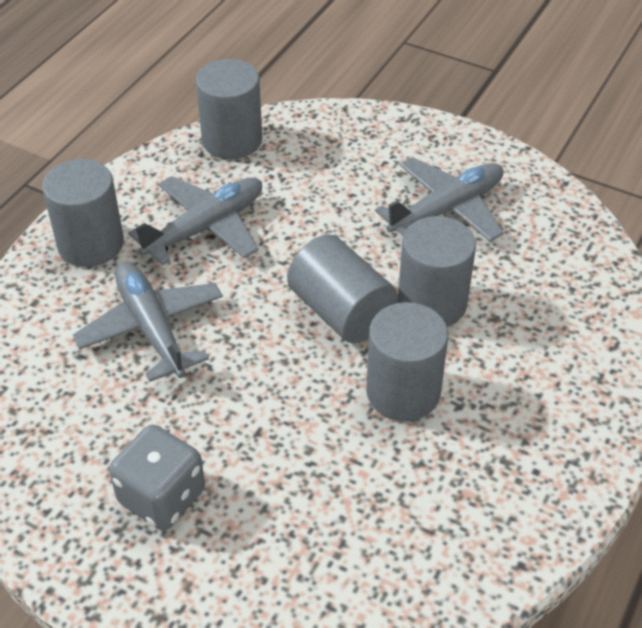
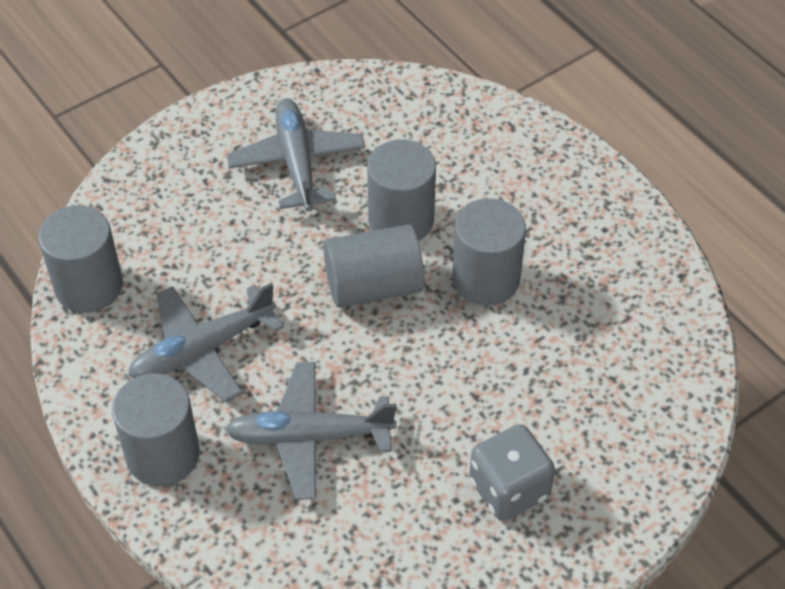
camera: 65 degrees left, 5 degrees up
grey plane [128,176,262,265] -> grey plane turned 105 degrees counterclockwise [128,283,284,402]

